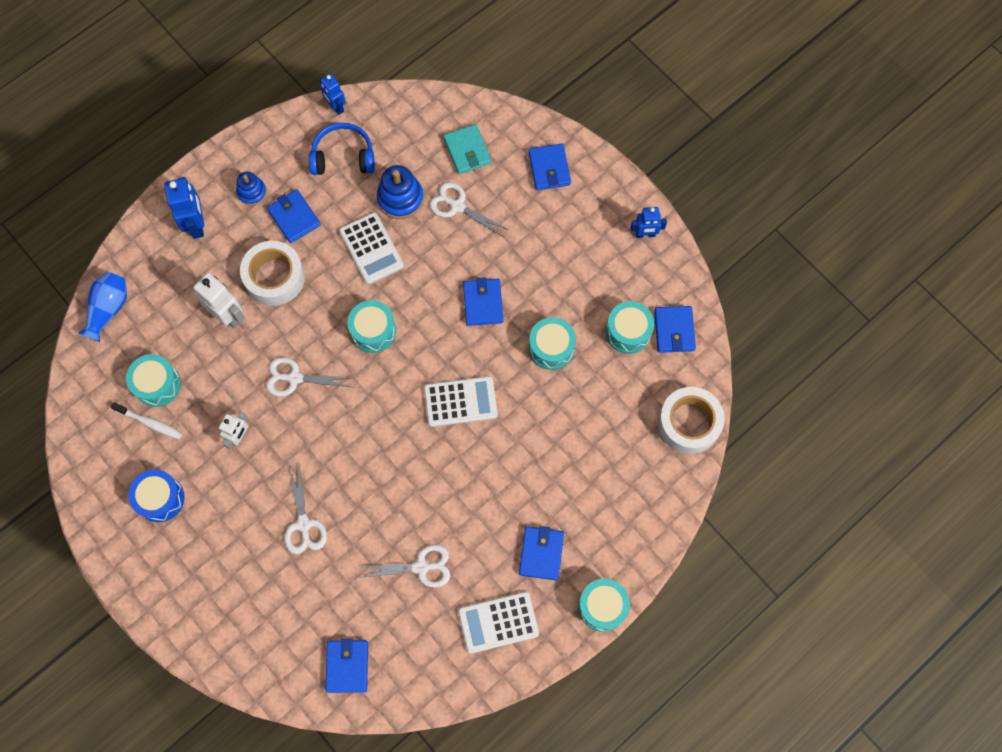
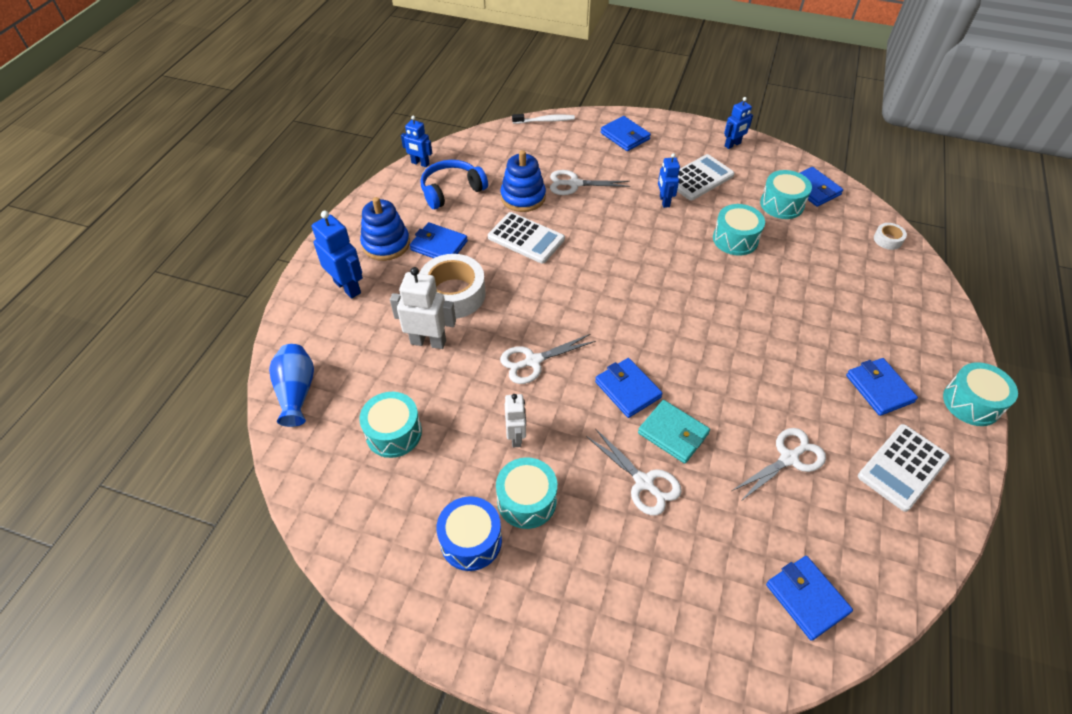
camera: 30 degrees left, 20 degrees down
white toothbrush [111,402,182,439] -> white toothbrush moved to [512,114,575,124]
blue stacking toy [236,172,267,206] -> blue stacking toy [360,197,410,261], size x1.57
turquoise drum [347,300,396,353] -> turquoise drum moved to [496,457,557,529]
white calculator [424,376,498,427] -> white calculator moved to [677,154,734,201]
turquoise wallet [444,124,491,174] -> turquoise wallet moved to [638,400,710,464]
blue wallet [463,277,503,326] -> blue wallet moved to [595,358,663,418]
white tape [658,387,725,454] -> white tape [874,223,907,250], size x0.46
none -> blue robot [658,153,680,208]

